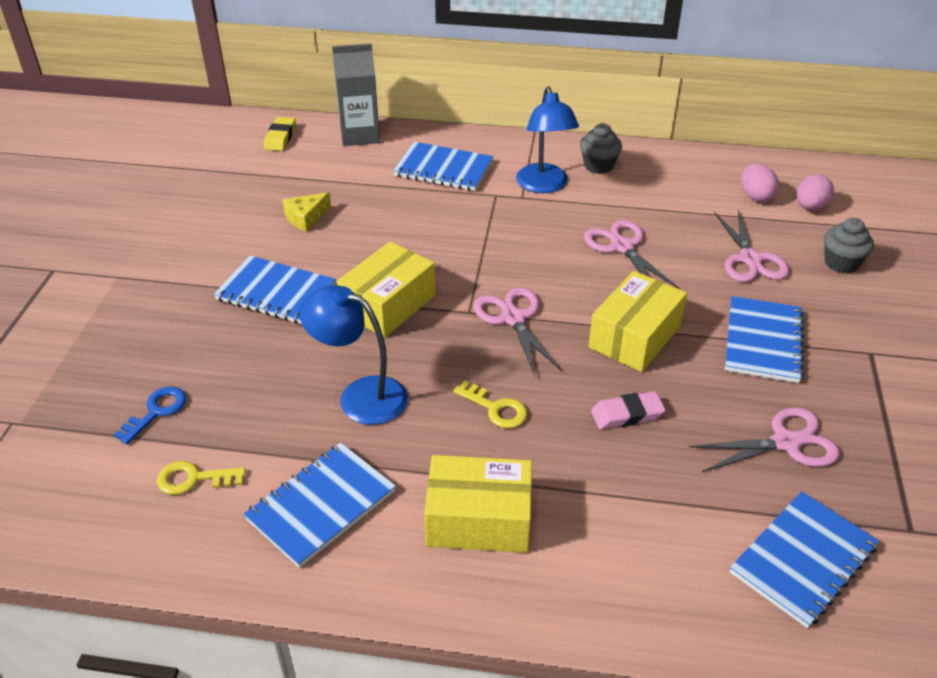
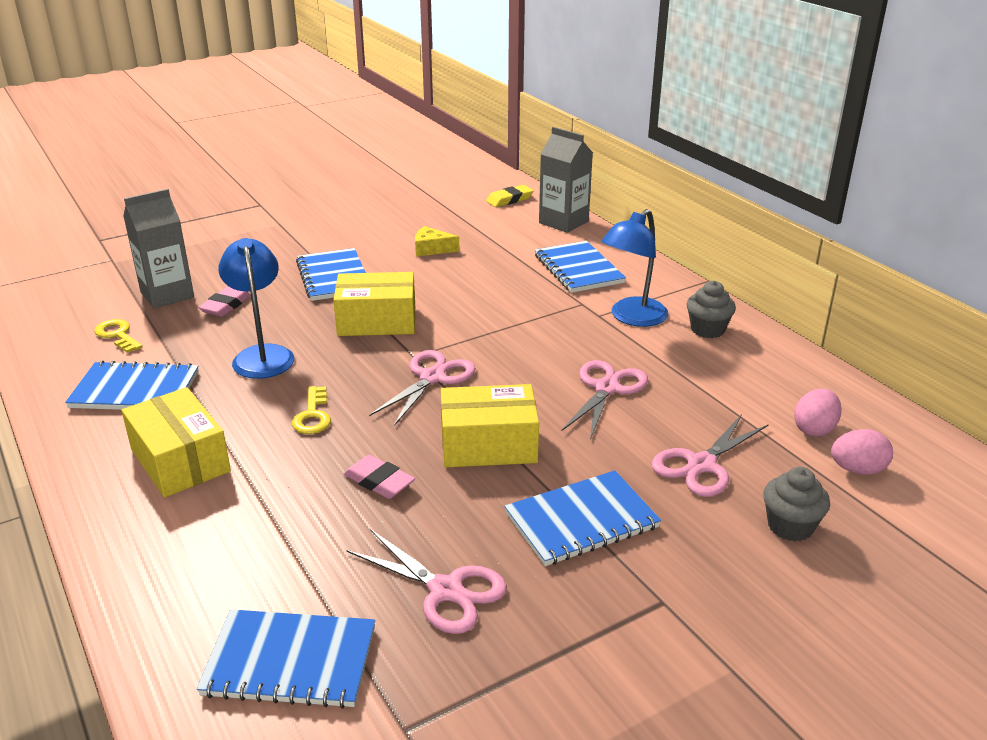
camera: 50 degrees right, 10 degrees down
blue key [114,386,186,444] -> grey carton [123,189,194,309]
none -> pink eraser [198,286,251,317]

